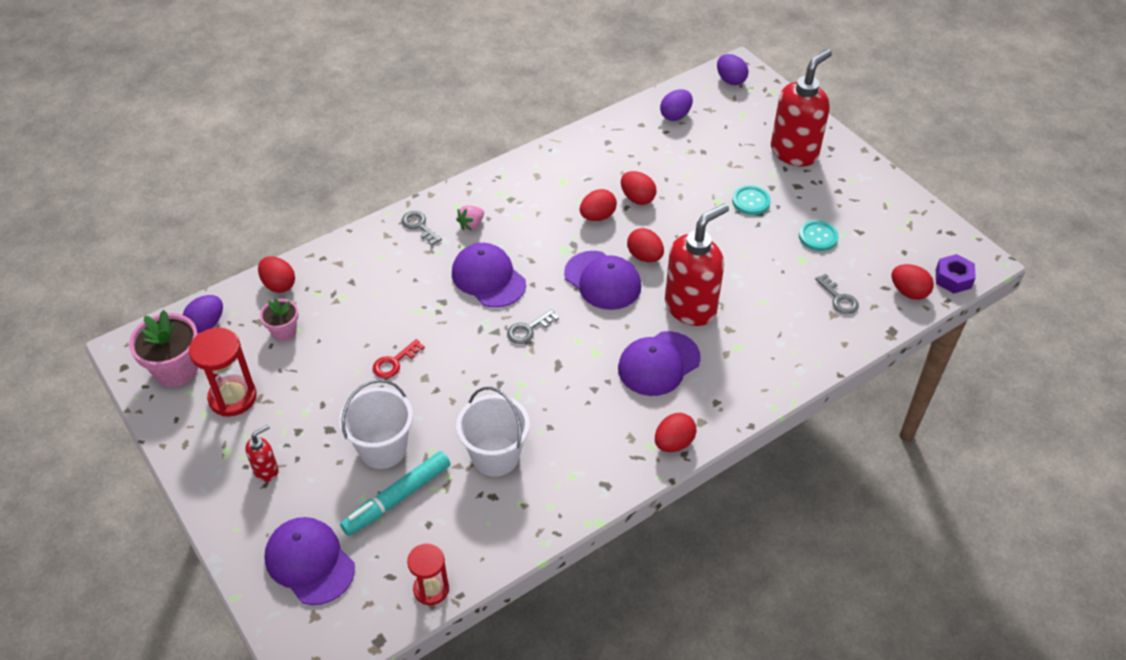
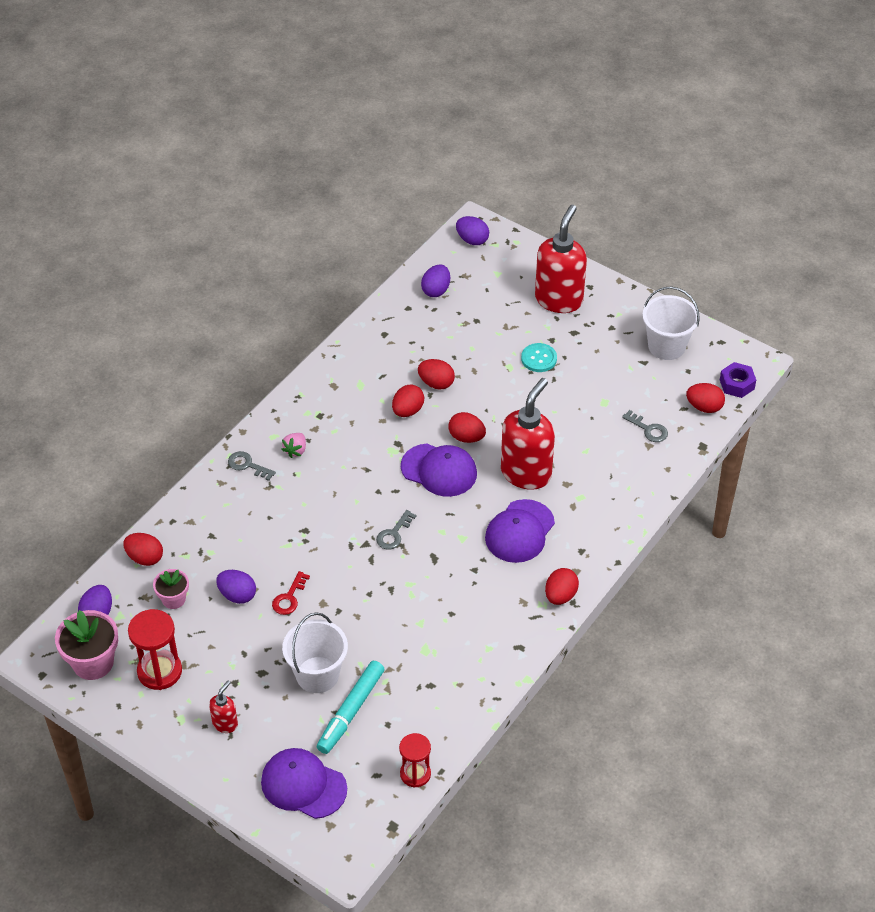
camera: 20 degrees left, 0 degrees up
purple cap [452,243,526,308] -> none
white bucket [456,387,530,477] -> white bucket moved to [642,286,700,360]
turquoise button [799,220,839,251] -> none
none -> purple egg [216,570,256,604]

